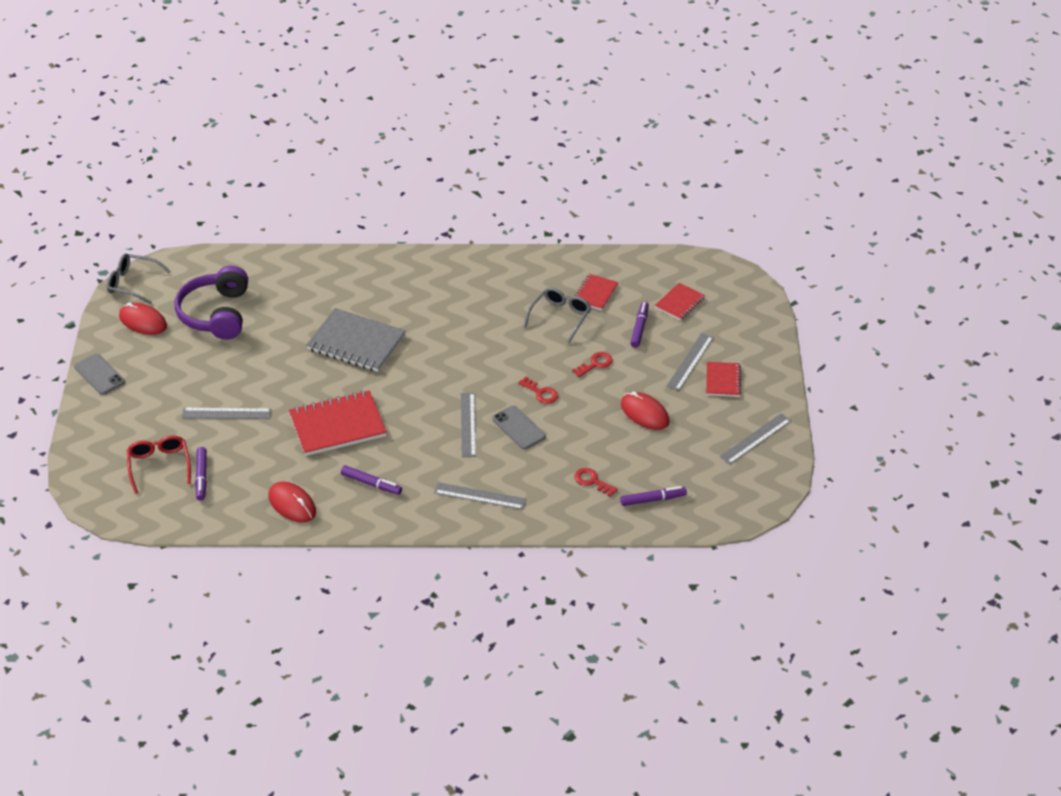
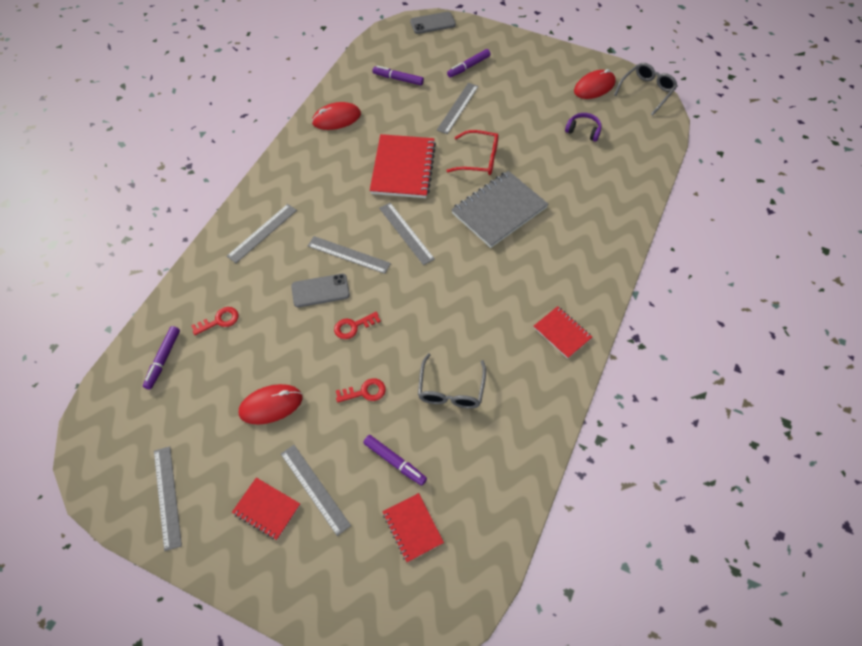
camera: 115 degrees right, 15 degrees up
grey phone [74,354,125,395] -> grey phone moved to [410,12,456,34]
red glasses [127,435,191,494] -> red glasses moved to [446,130,499,175]
purple headphones [175,266,248,339] -> purple headphones [565,113,602,142], size x0.47
purple marker [341,465,402,495] -> purple marker moved to [447,49,490,77]
grey glasses [524,287,591,343] -> grey glasses turned 45 degrees clockwise [418,353,486,409]
red key [572,352,613,377] -> red key turned 90 degrees counterclockwise [336,378,386,402]
red notebook [575,274,618,311] -> red notebook moved to [533,306,592,359]
none -> grey ruler [379,203,435,265]

